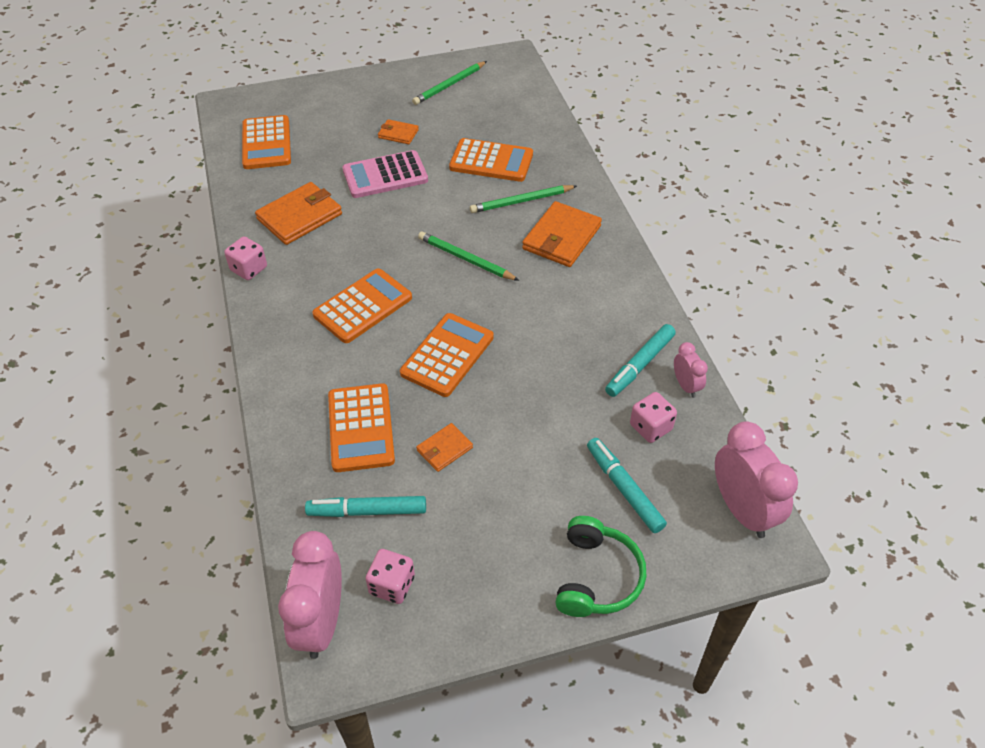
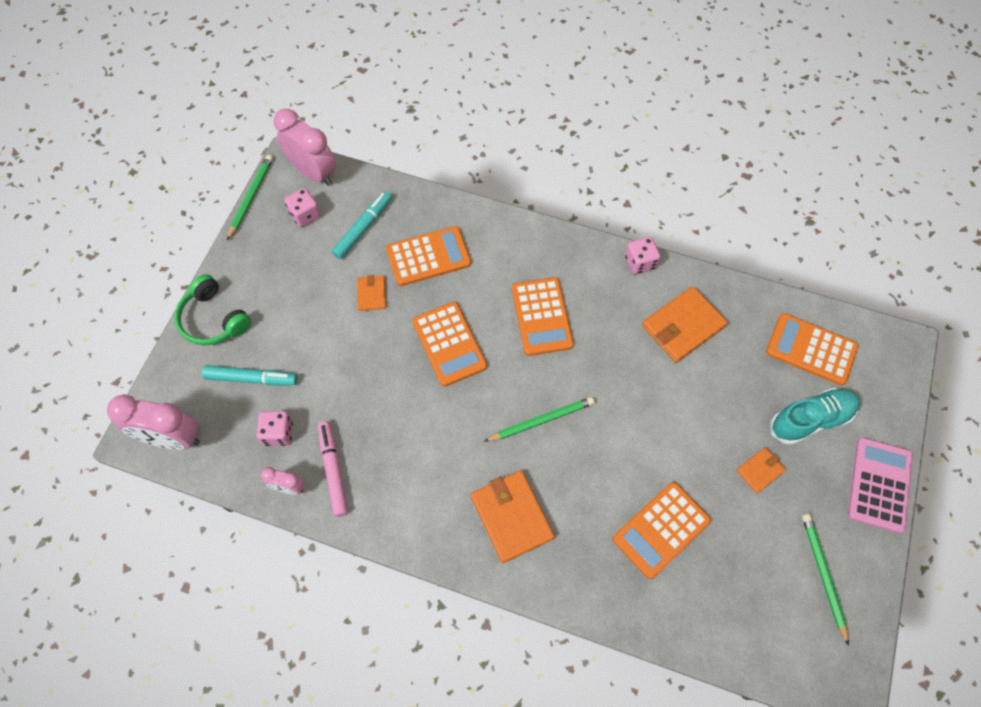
camera: 125 degrees right, 15 degrees up
orange wallet [255,182,342,245] -> orange wallet turned 60 degrees clockwise [642,286,728,363]
orange calculator [328,383,395,472] -> orange calculator turned 135 degrees clockwise [386,226,471,286]
pink calculator [342,150,428,198] -> pink calculator moved to [848,437,913,533]
green pencil [470,185,577,213] -> green pencil moved to [227,155,273,240]
turquoise marker [605,324,676,397] -> pink marker [318,421,348,517]
none -> turquoise shoe [770,388,860,445]

